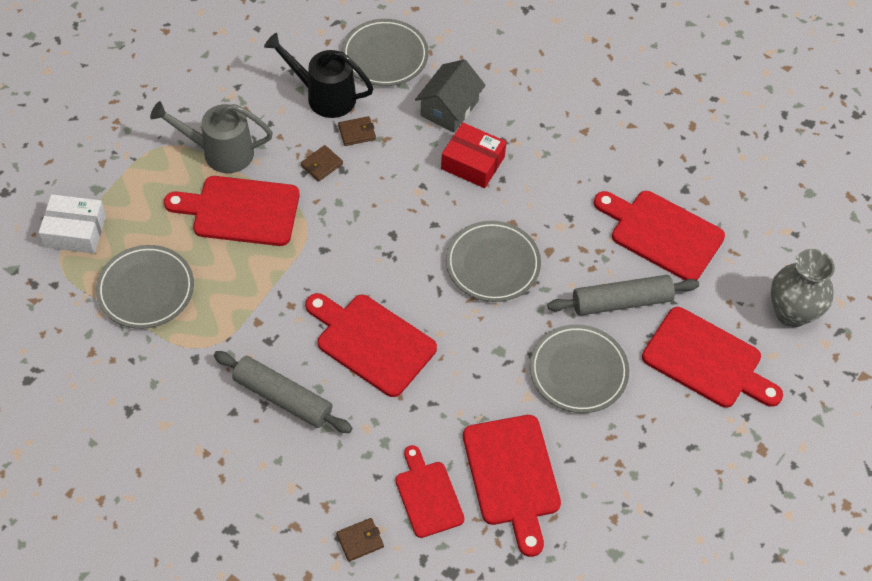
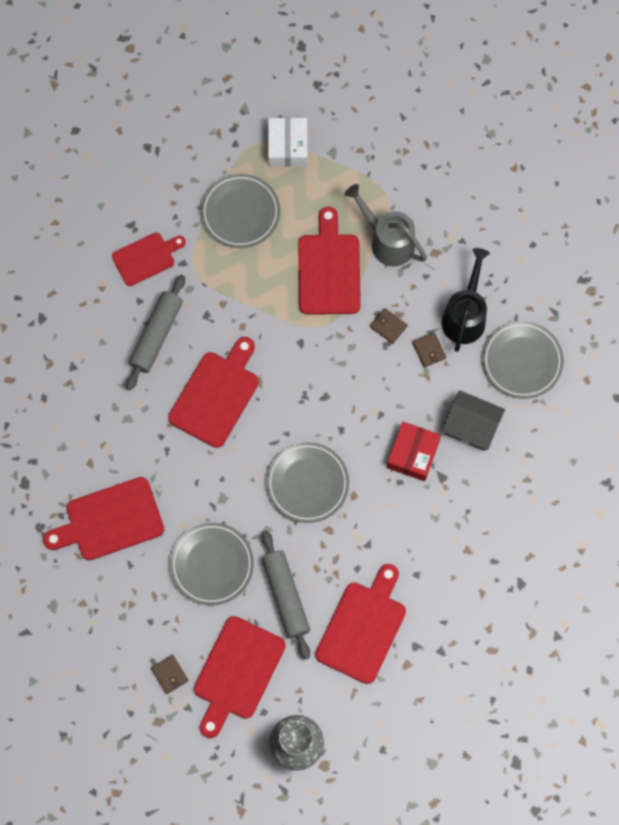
camera: 85 degrees right, 15 degrees up
grey watering can [150,101,273,173] -> grey watering can turned 45 degrees counterclockwise [344,184,427,267]
brown wallet [336,518,384,562] -> brown wallet moved to [151,655,189,694]
red cutting board [396,445,465,538] -> red cutting board moved to [112,233,186,286]

